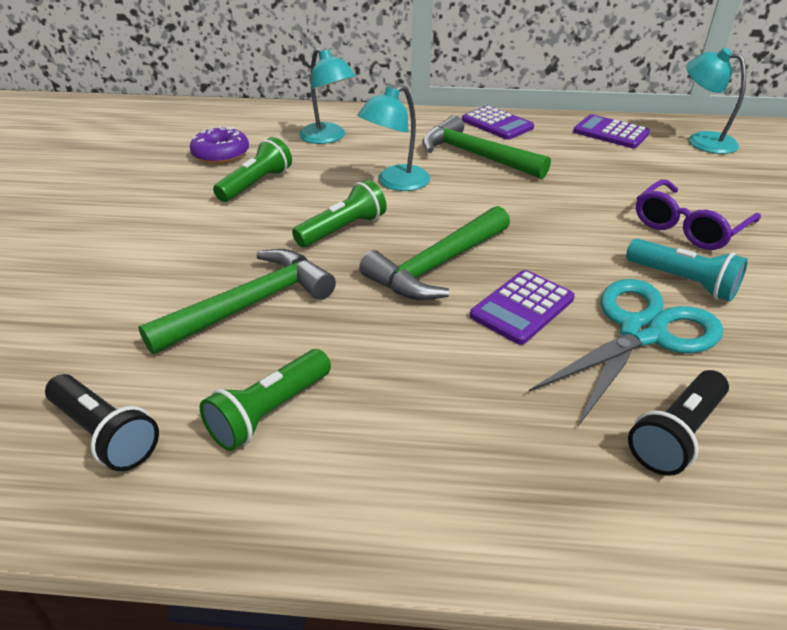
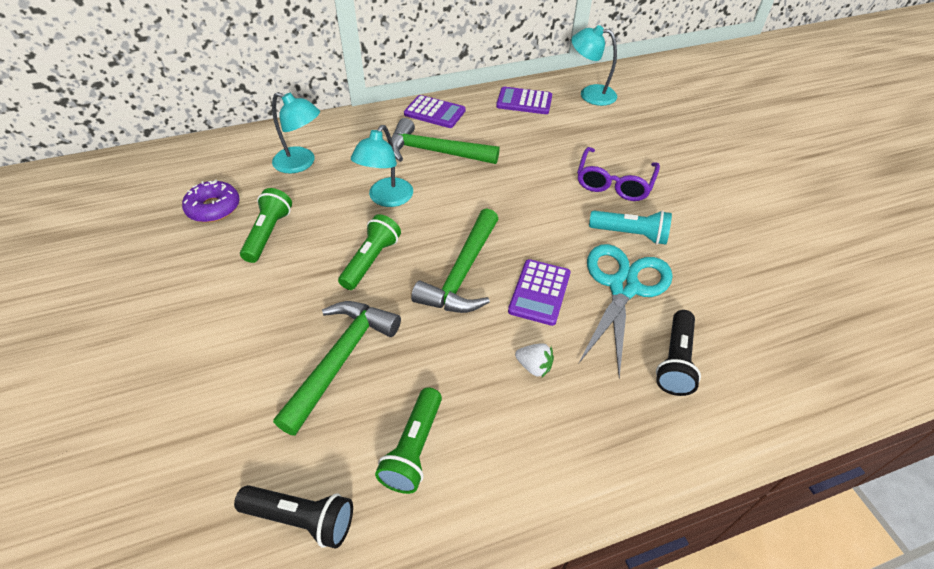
camera: 25 degrees left, 10 degrees up
none -> white strawberry [515,343,554,377]

